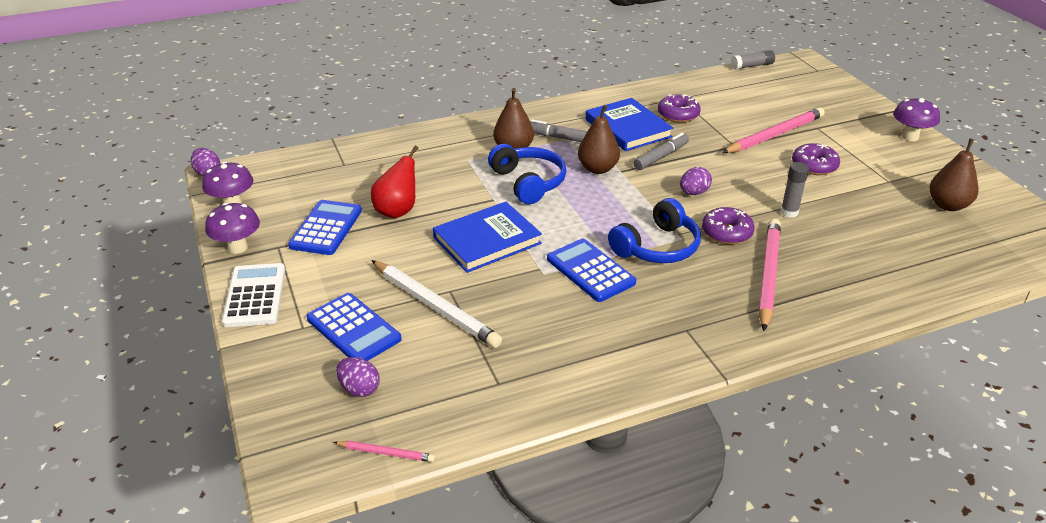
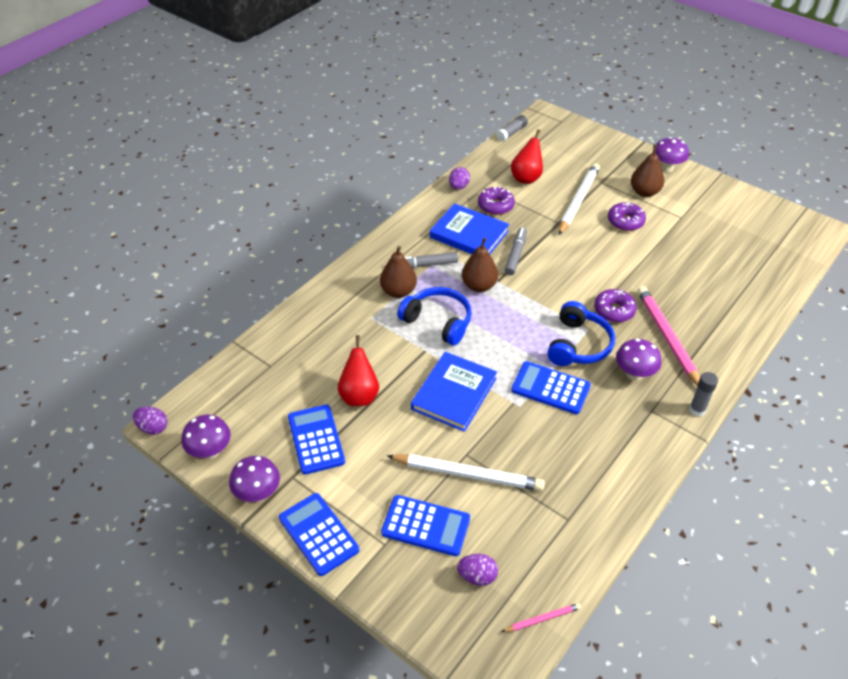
camera: 30 degrees left, 10 degrees up
white calculator [222,263,285,327] -> blue calculator [279,493,359,576]
purple egg [680,167,712,195] -> purple egg moved to [449,167,470,190]
pink pencil [722,107,825,153] -> white pencil [559,163,600,235]
grey glue stick [780,162,809,218] -> grey glue stick moved to [689,372,718,416]
brown pear [929,138,978,211] -> brown pear moved to [631,145,664,197]
none -> red pear [511,129,543,184]
none -> purple mushroom [616,339,662,381]

